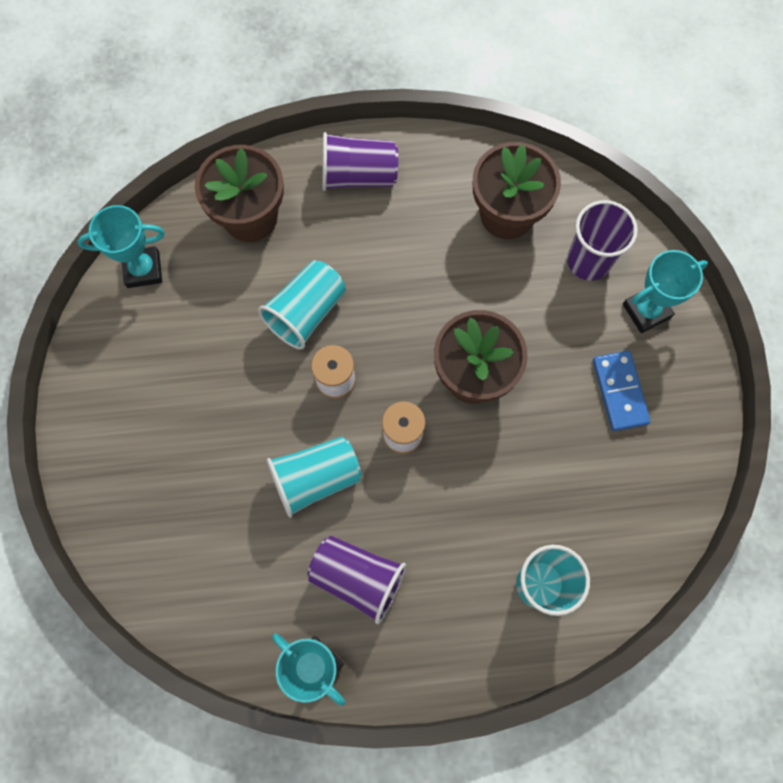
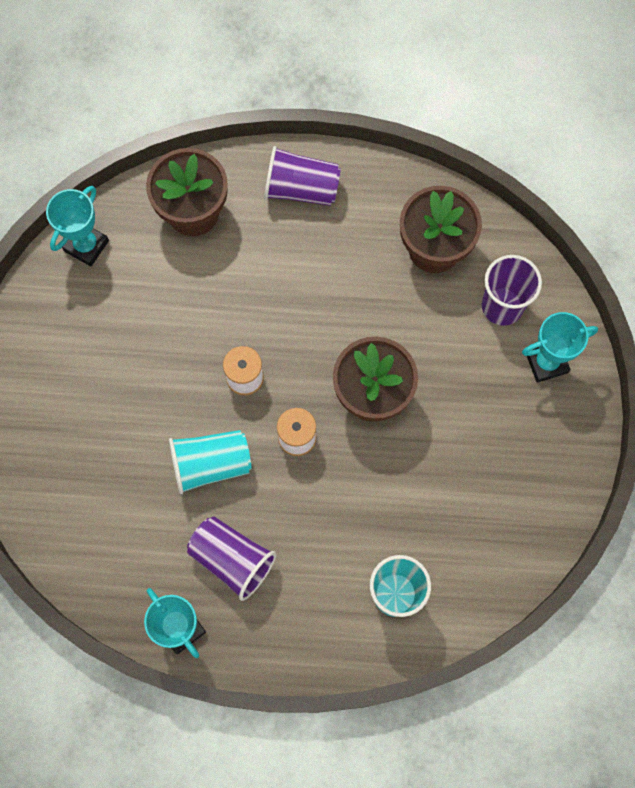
camera: 10 degrees right, 0 degrees up
turquoise trophy [77,205,165,288] -> turquoise trophy turned 60 degrees counterclockwise [46,186,109,266]
turquoise cup [258,260,346,350] -> none
blue domino [593,351,651,431] -> none

